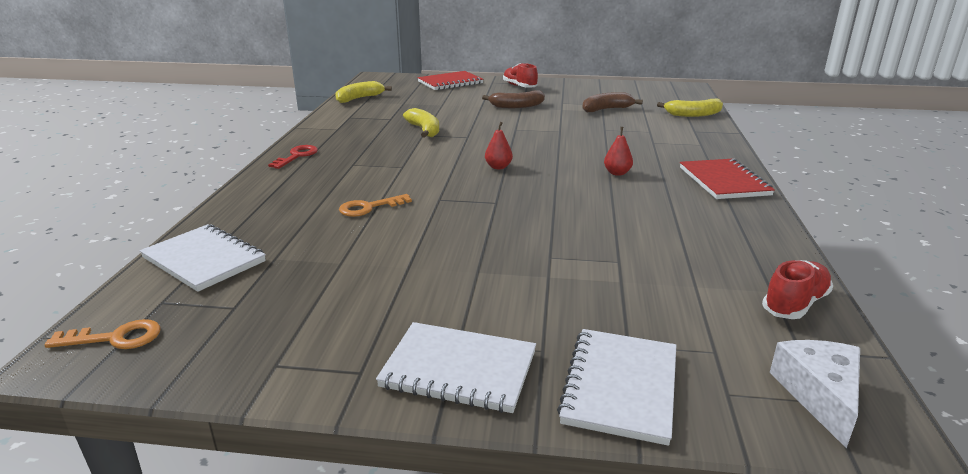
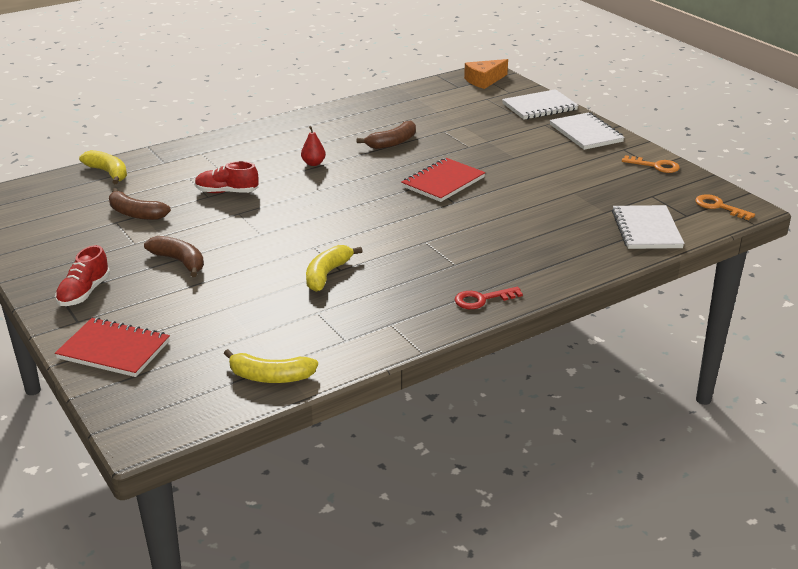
camera: 130 degrees left, 5 degrees up
orange key [339,194,412,217] -> orange key moved to [622,155,680,173]
red pear [485,122,513,169] -> none
red notebook [680,159,775,199] -> red notebook moved to [401,158,486,202]
red shoe [762,260,833,319] -> red shoe moved to [195,161,259,193]
white cheese [770,340,860,448] -> orange cheese [464,59,508,89]
none -> brown banana [357,121,416,149]

